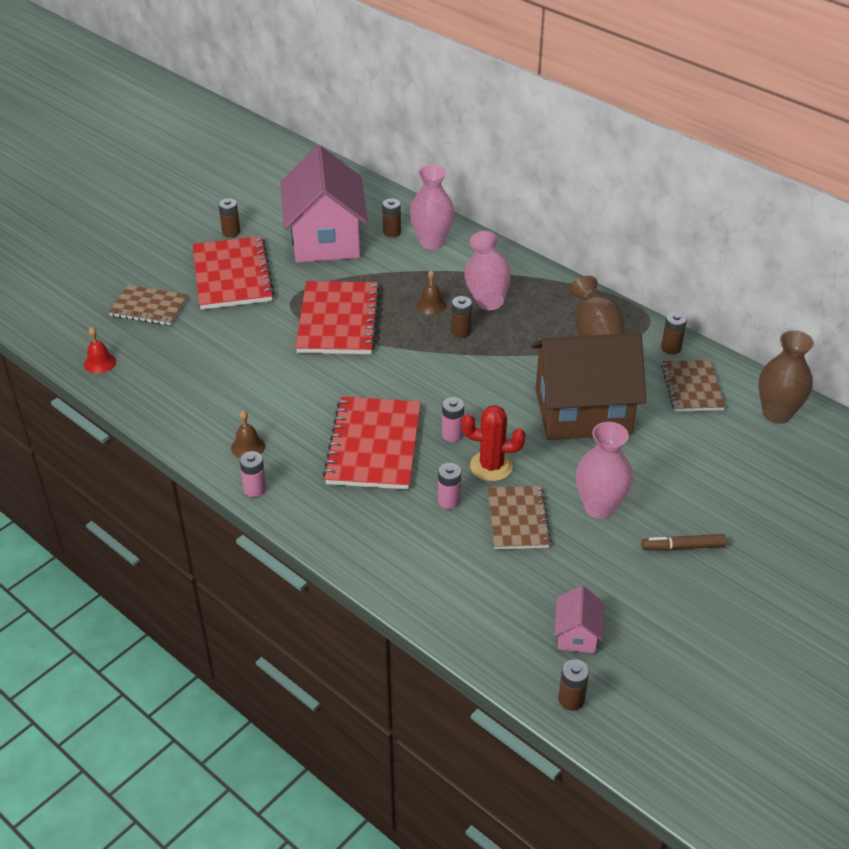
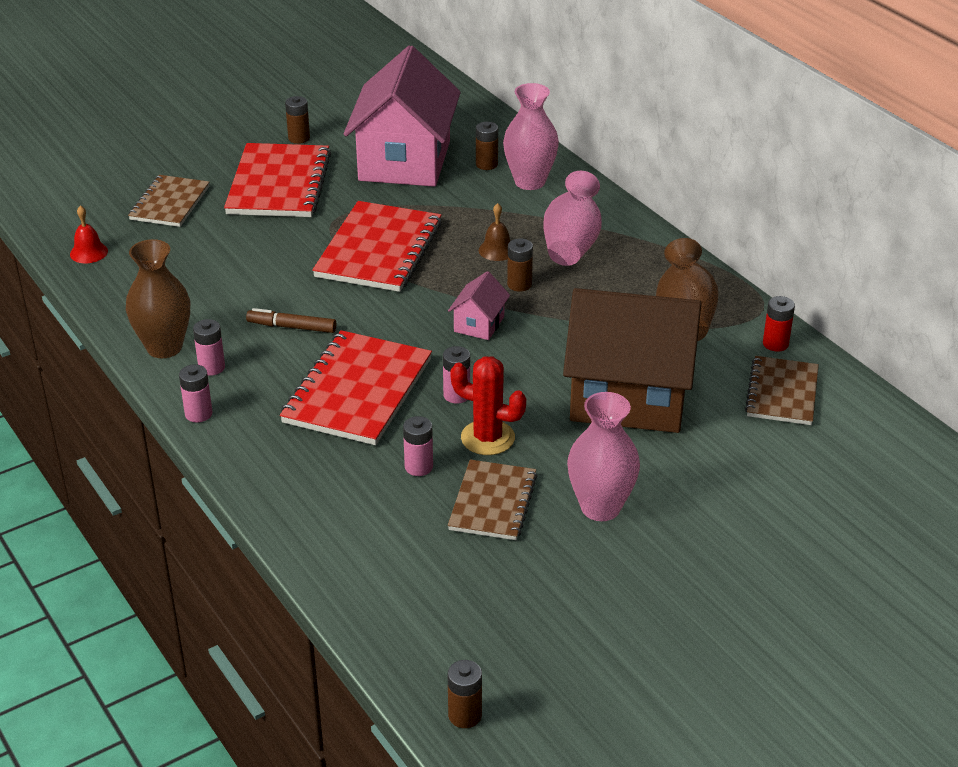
camera: 15 degrees right, 5 degrees down
brown notebook [109,285,188,326] -> brown notebook turned 75 degrees clockwise [128,175,209,227]
brown bell [231,411,265,458] -> pink battery [193,319,225,376]
pink house [555,586,604,653] -> pink house moved to [448,271,510,340]
brown marker [642,534,727,551] -> brown marker moved to [246,308,336,333]
brown battery [661,312,687,354] -> red battery [763,296,795,352]
brown vase [758,330,814,424] -> brown vase moved to [126,239,190,358]

